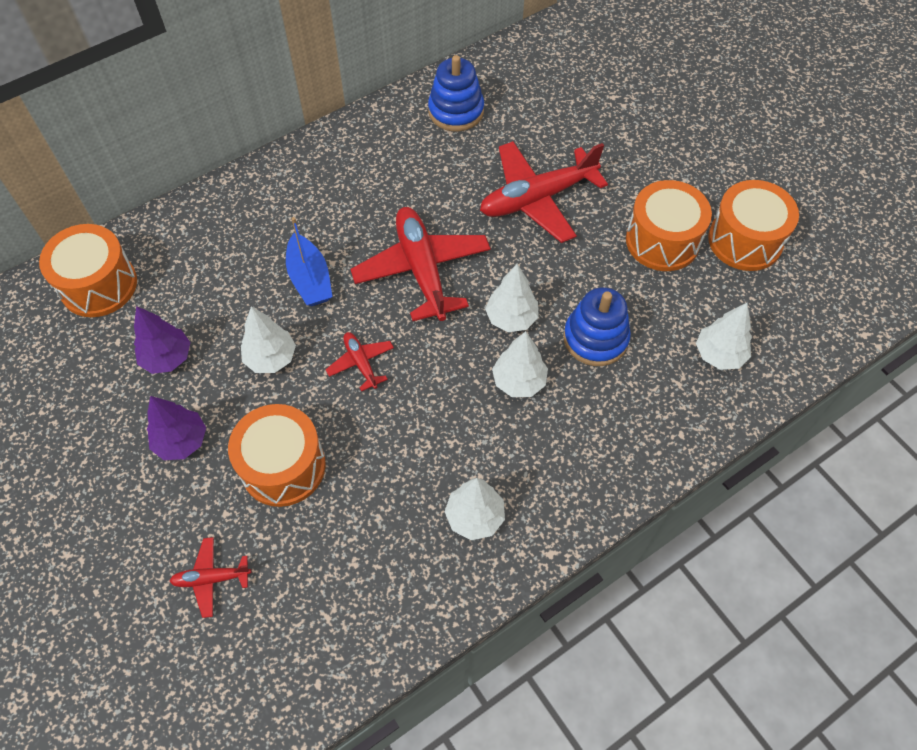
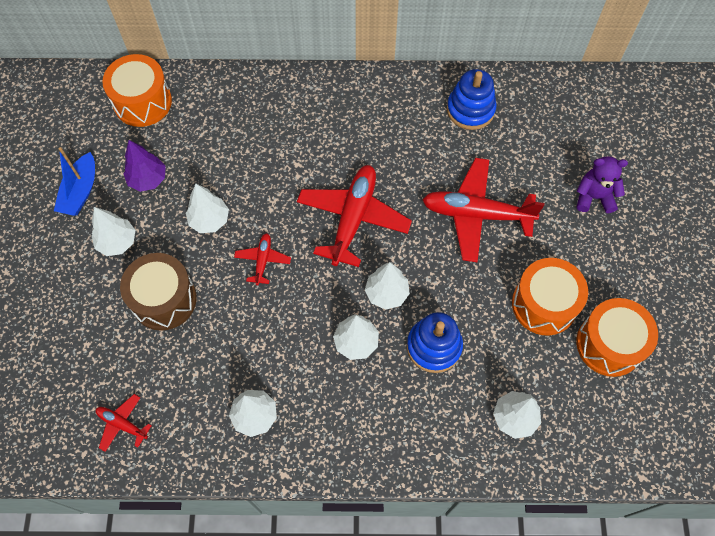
camera: 35 degrees right, 5 degrees up
purple tree [147,396,206,460] -> white tree [92,207,135,256]
red plane [170,537,251,618] -> red plane moved to [96,394,152,452]
orange drum [228,404,326,507] -> brown drum [120,253,197,331]
blue boat [286,217,332,306] -> blue boat moved to [54,147,95,216]
none -> purple teddy bear [577,156,628,213]

